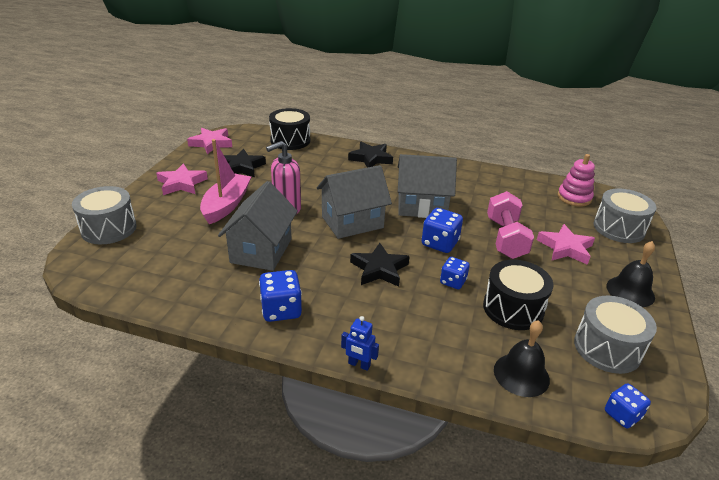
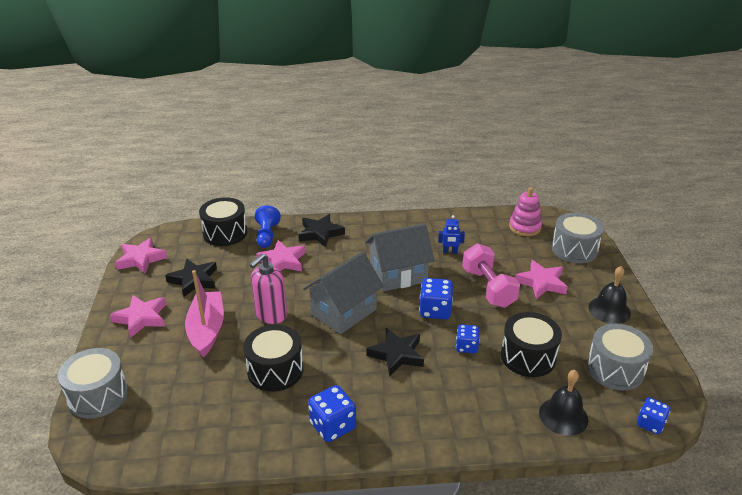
camera: 20 degrees left, 0 degrees up
grey house [218,181,298,271] -> black drum [244,325,303,392]
blue robot [341,316,379,371] -> blue robot moved to [438,215,465,254]
none -> blue pawn [255,206,281,248]
none -> pink star [256,240,306,271]

